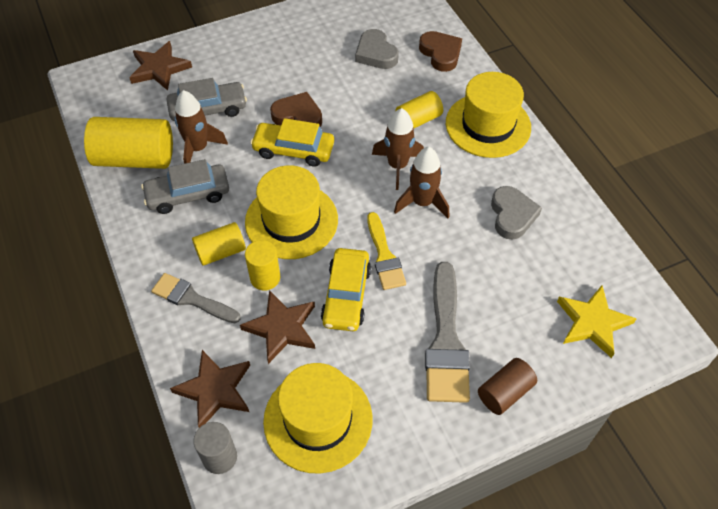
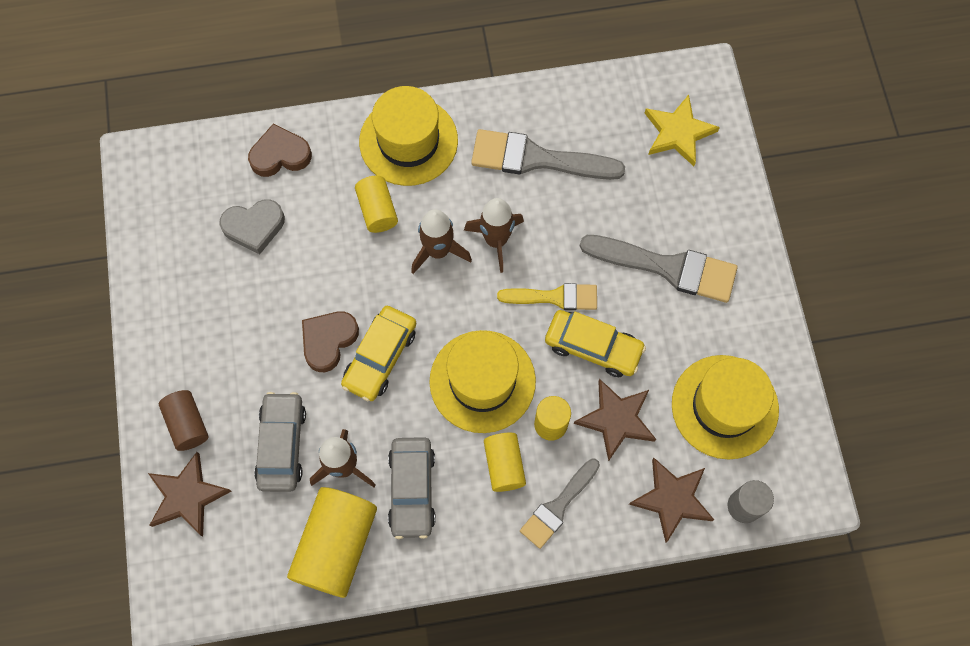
camera: 75 degrees left, 15 degrees up
brown cylinder [478,358,537,415] -> brown cylinder moved to [159,390,208,451]
grey heart [491,186,542,240] -> grey brush [471,129,625,180]

